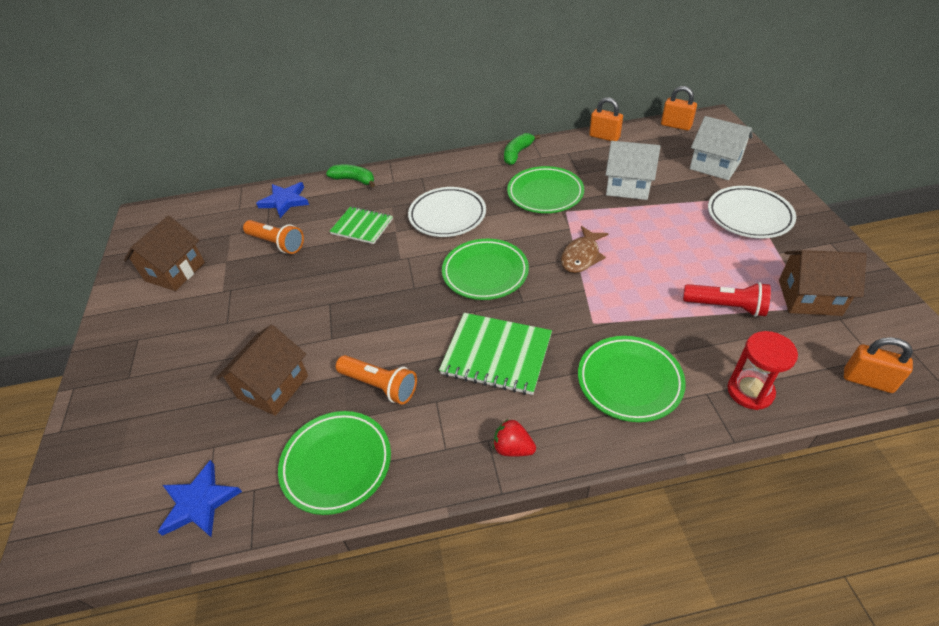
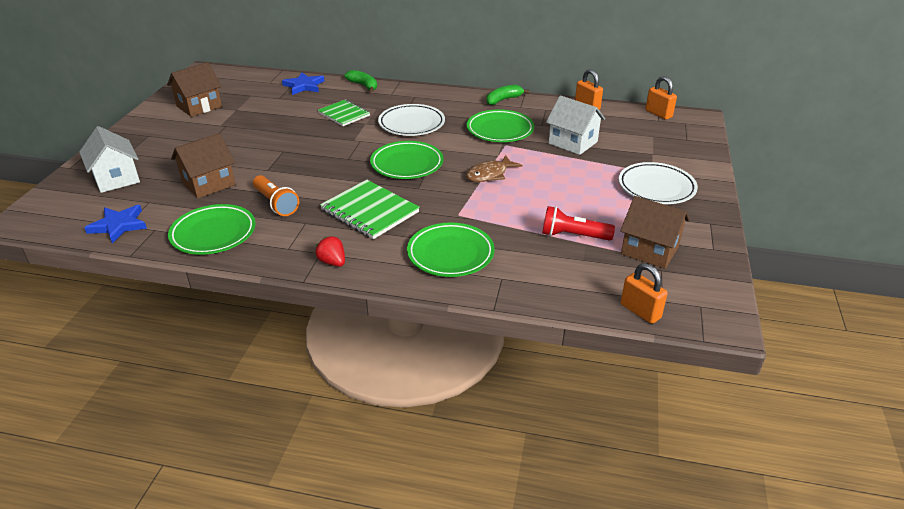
camera: 20 degrees right, 10 degrees down
orange flashlight [243,220,304,254] -> none
red flashlight [683,282,771,317] -> red flashlight turned 150 degrees clockwise [542,206,615,241]
white house [690,116,753,180] -> white house moved to [79,126,140,193]
red hourglass [727,331,798,410] -> none

